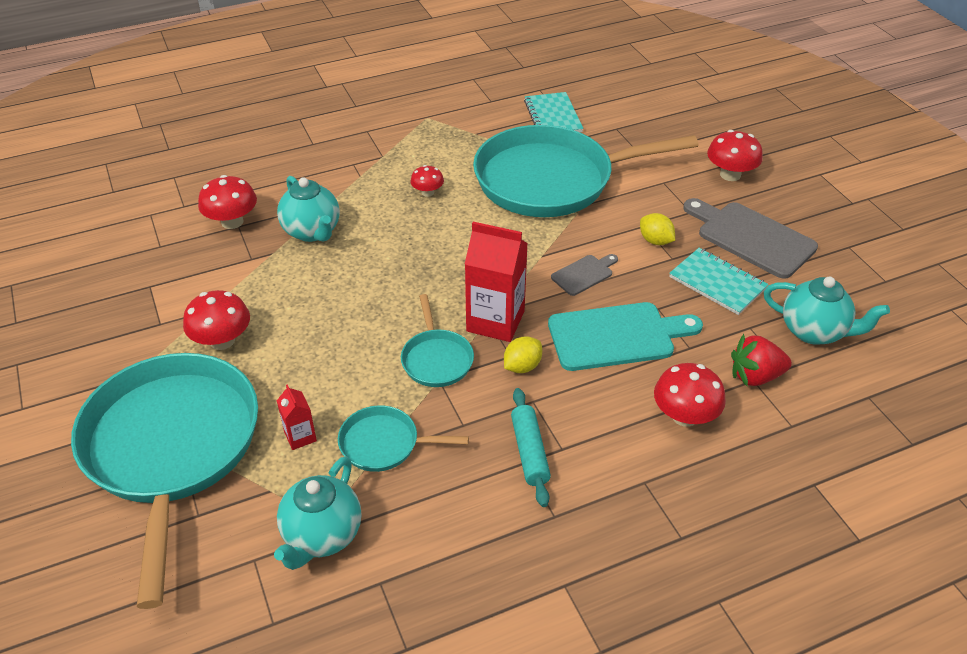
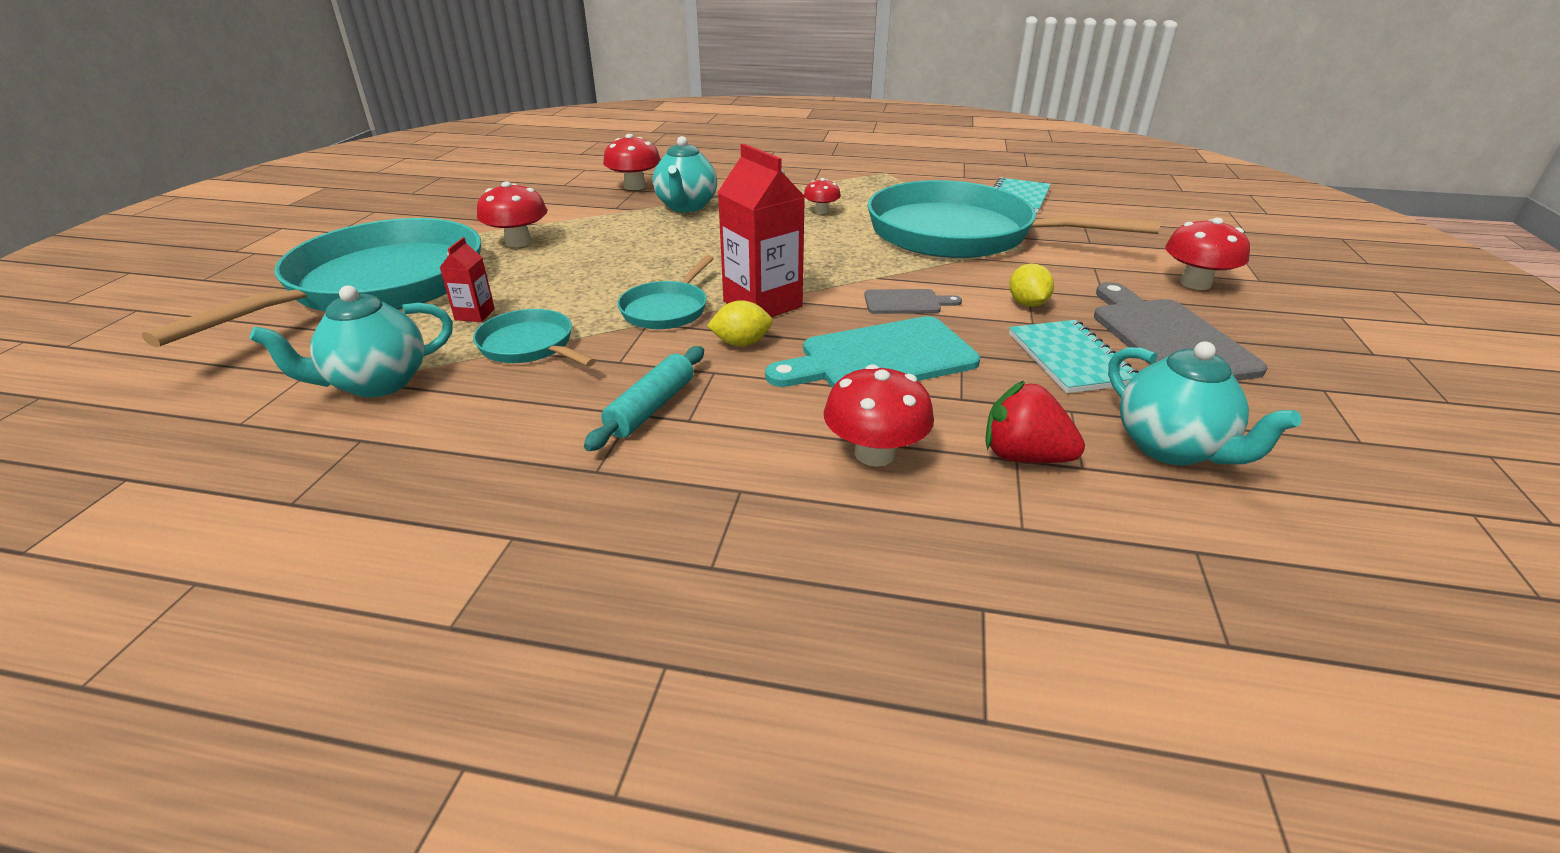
camera: 35 degrees right, 10 degrees down
turquoise cutting board [548,302,703,371] -> turquoise cutting board turned 135 degrees clockwise [765,316,980,387]

